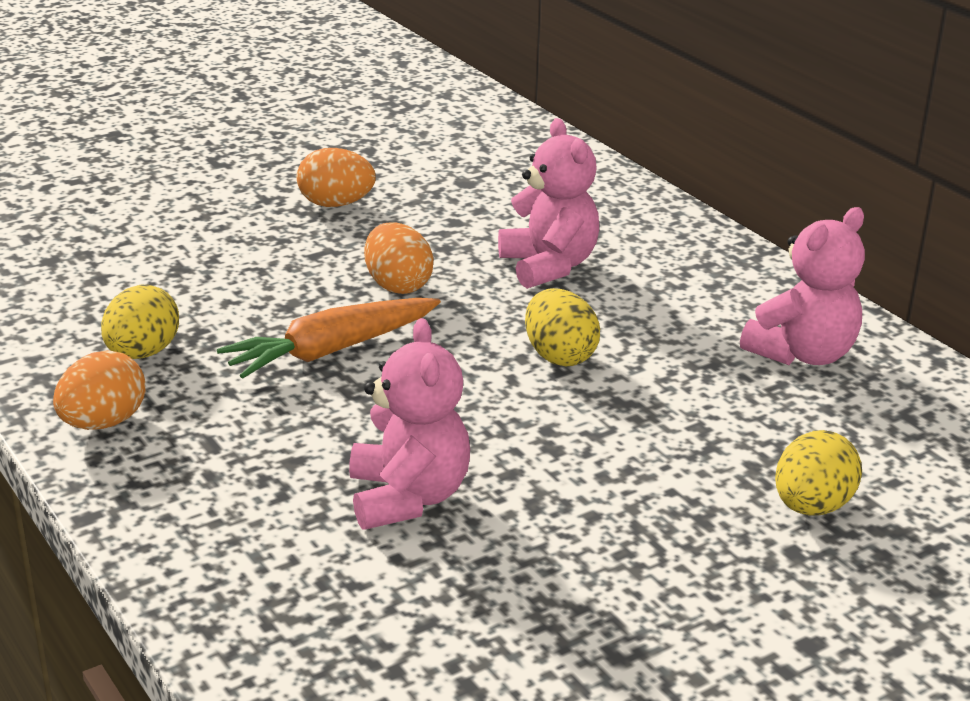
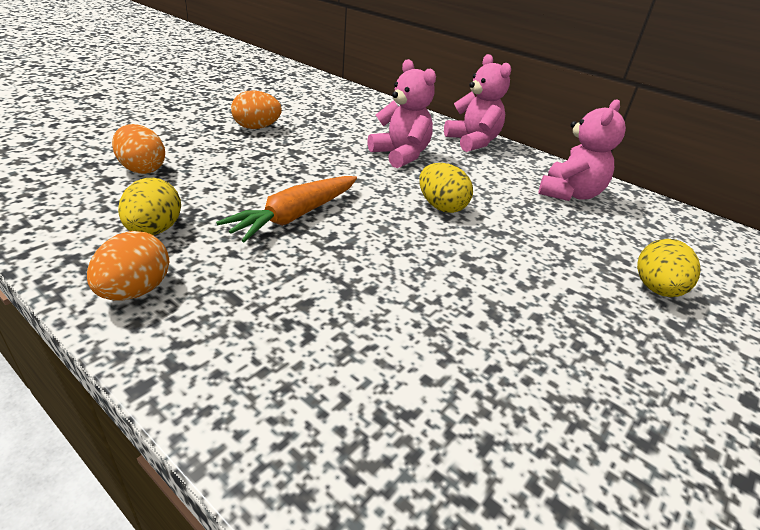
camera: 20 degrees left, 5 degrees up
pink teddy bear [349,318,470,530] -> pink teddy bear moved to [444,54,511,152]
orange egg [364,222,434,294] -> orange egg moved to [112,124,165,174]

